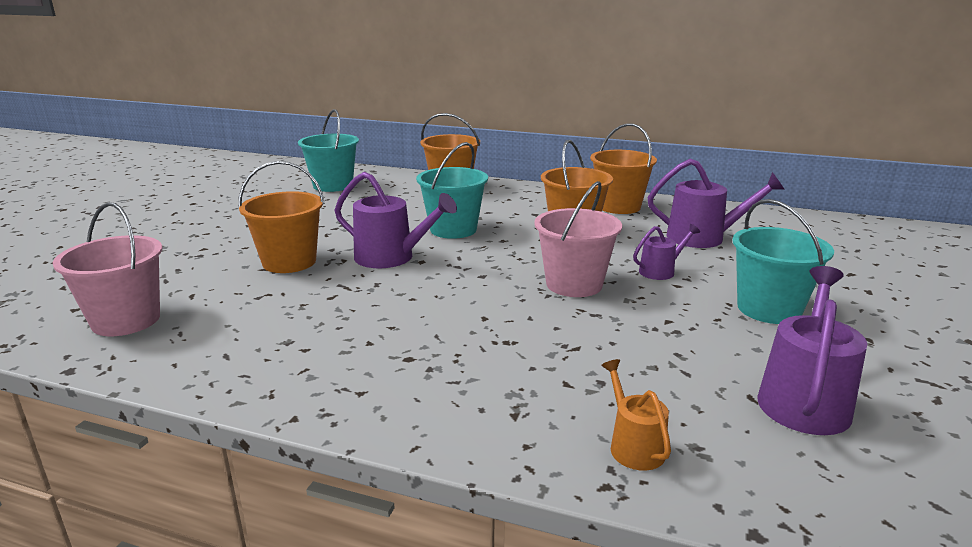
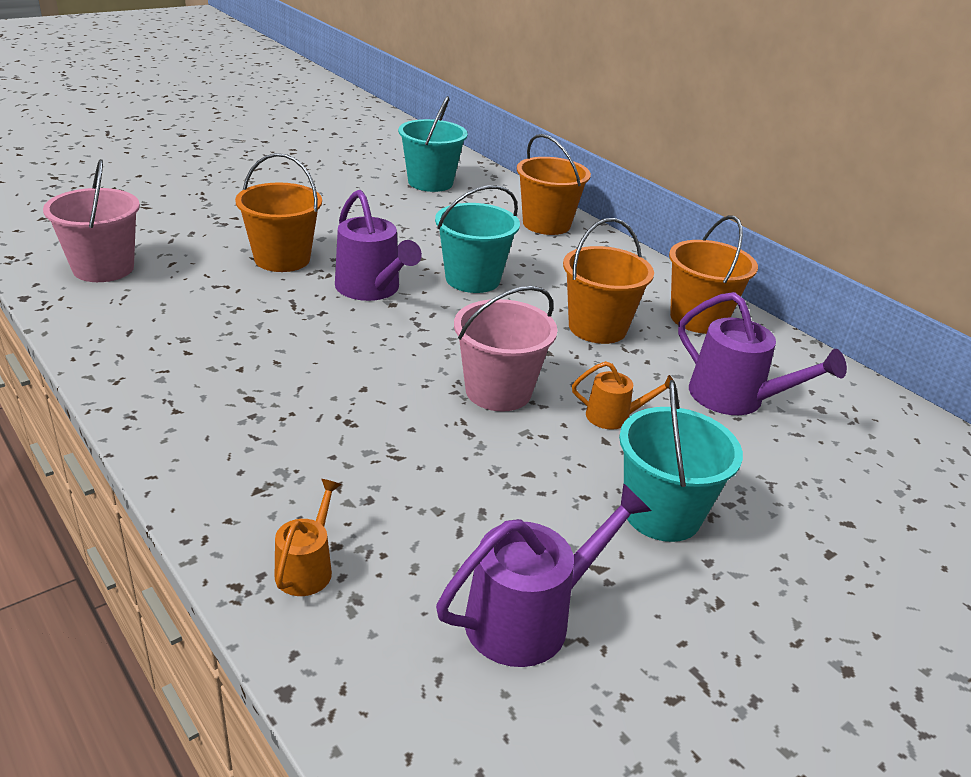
camera: 30 degrees right, 10 degrees up
purple watering can [633,224,700,280] -> orange watering can [572,361,673,430]

